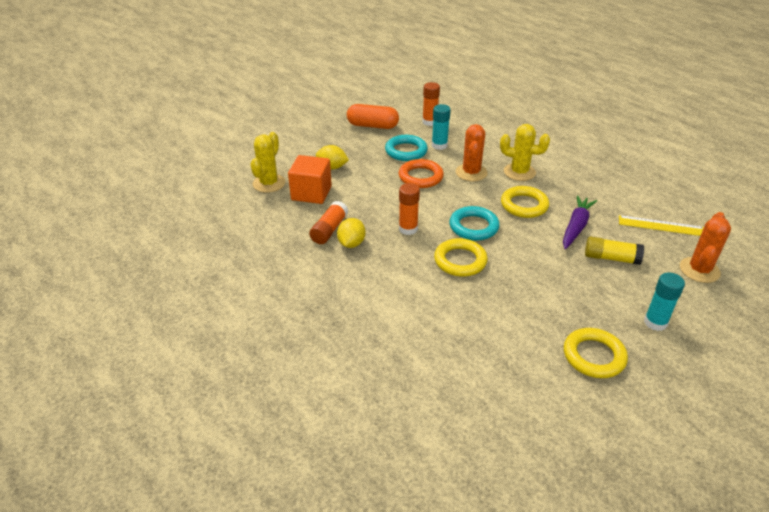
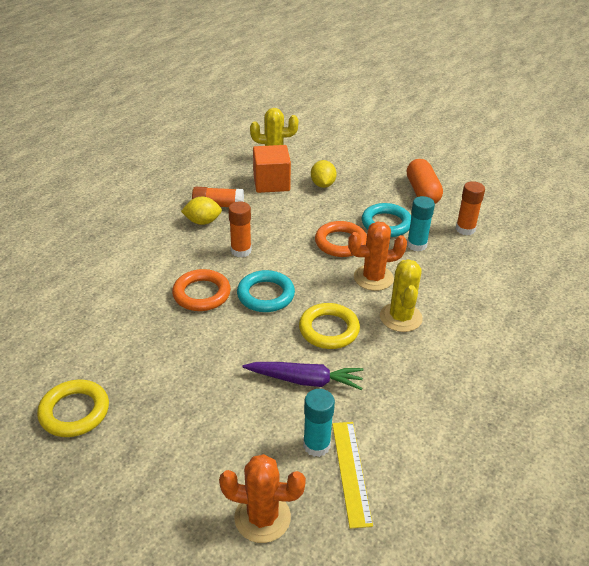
camera: 70 degrees right, 0 degrees up
yellow ring [434,238,488,277] -> orange ring [172,269,231,311]
yellow glue stick [585,236,644,265] -> none
turquoise glue stick [644,273,685,331] -> turquoise glue stick moved to [303,389,335,457]

